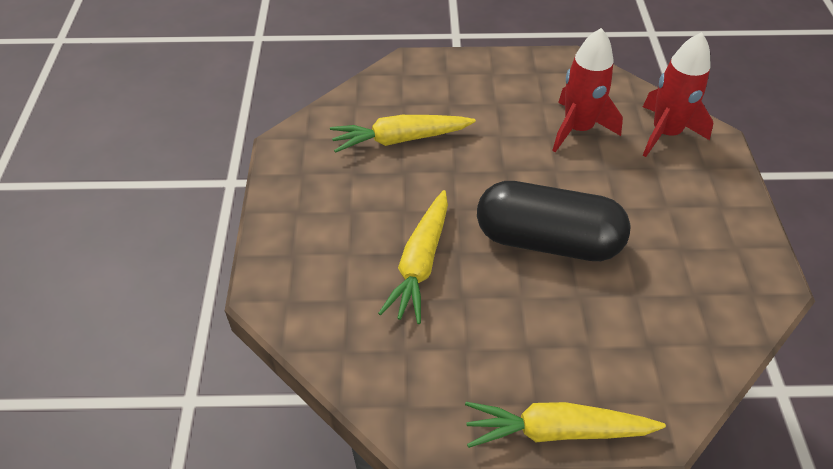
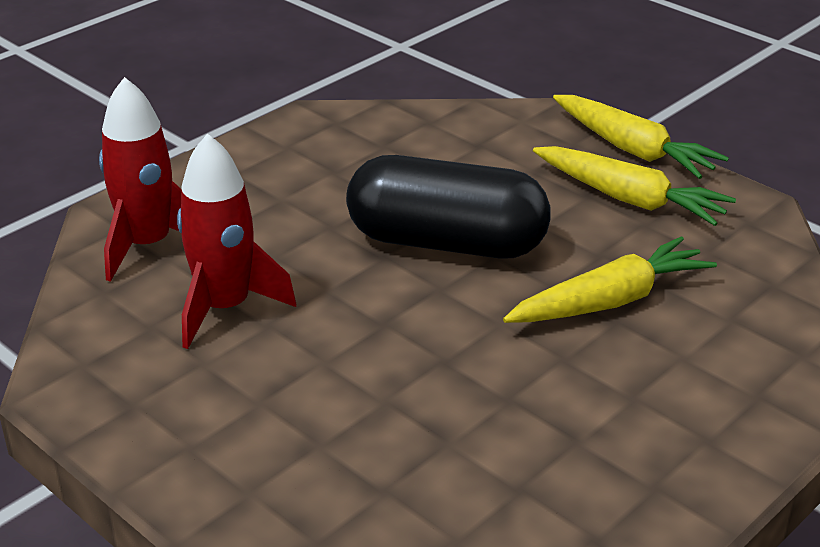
camera: 135 degrees left, 15 degrees down
yellow carrot [330,115,476,153] -> yellow carrot moved to [533,146,736,226]
black capsule [477,181,631,261] -> black capsule turned 45 degrees counterclockwise [346,155,551,259]

